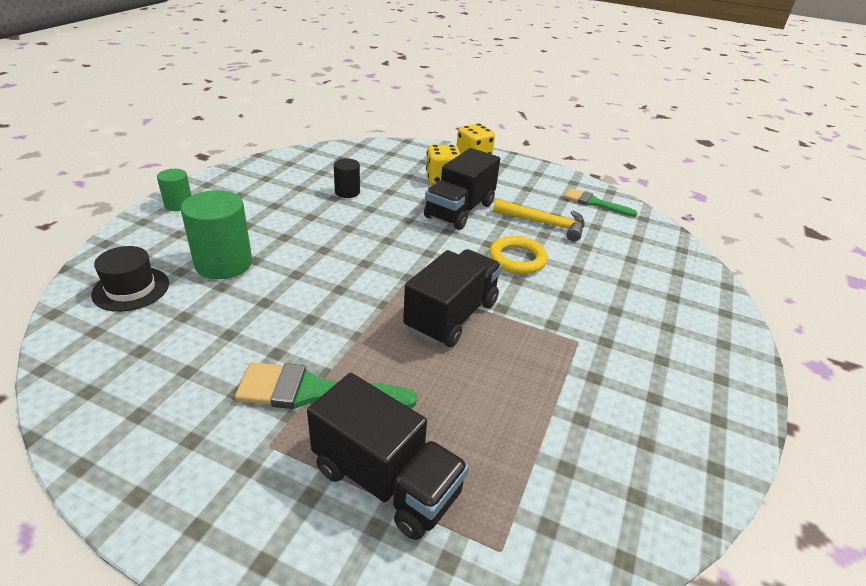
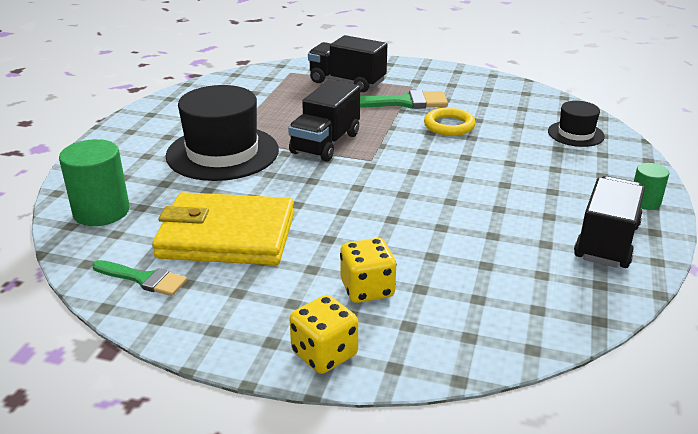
camera: 175 degrees right, 5 degrees down
green cylinder [181,190,252,279] -> green cylinder moved to [59,139,130,226]
black cylinder [334,158,360,198] -> none
black truck [424,148,500,230] -> black truck moved to [574,176,645,268]
yellow ring [489,236,548,274] -> yellow ring moved to [424,108,476,136]
yellow hammer [493,199,584,241] -> yellow wallet [152,192,294,265]
none -> black hat [165,85,279,181]

